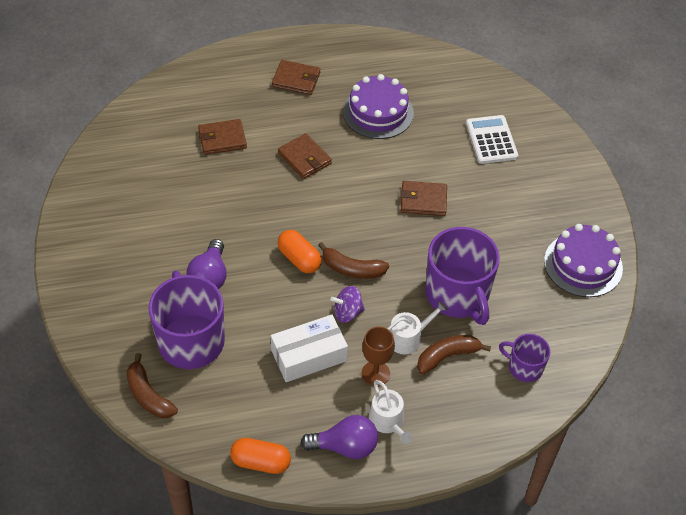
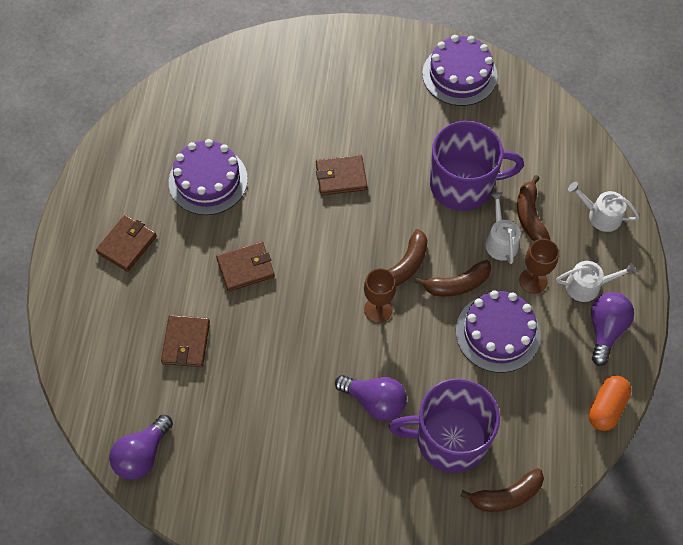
camera: 70 degrees left, 10 degrees up
white box [271,314,348,382] -> purple cake [456,290,541,373]
orange capsule [277,230,322,273] -> brown goblet [364,268,396,323]
purple spinning top [330,286,365,323] -> brown banana [415,260,491,297]
brown wallet [400,181,447,216] -> brown wallet turned 60 degrees clockwise [316,155,367,195]
white calculator [466,115,518,164] -> none
purple mug [499,334,550,382] -> none
none -> purple light bulb [109,415,173,480]
none -> white watering can [568,182,639,232]

